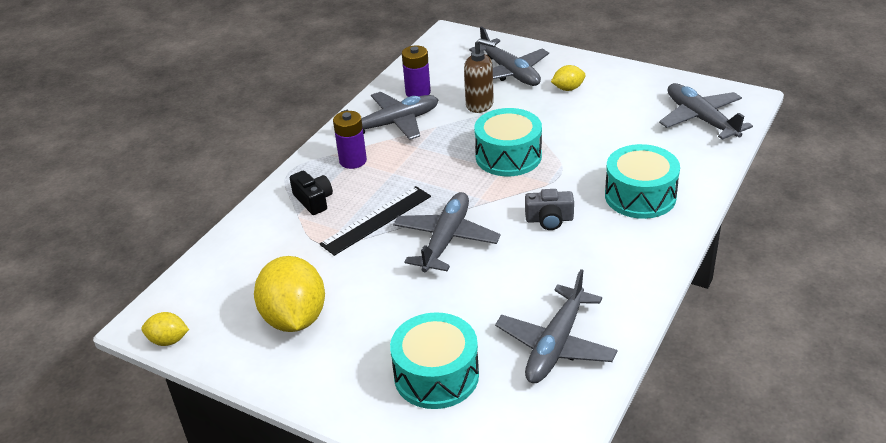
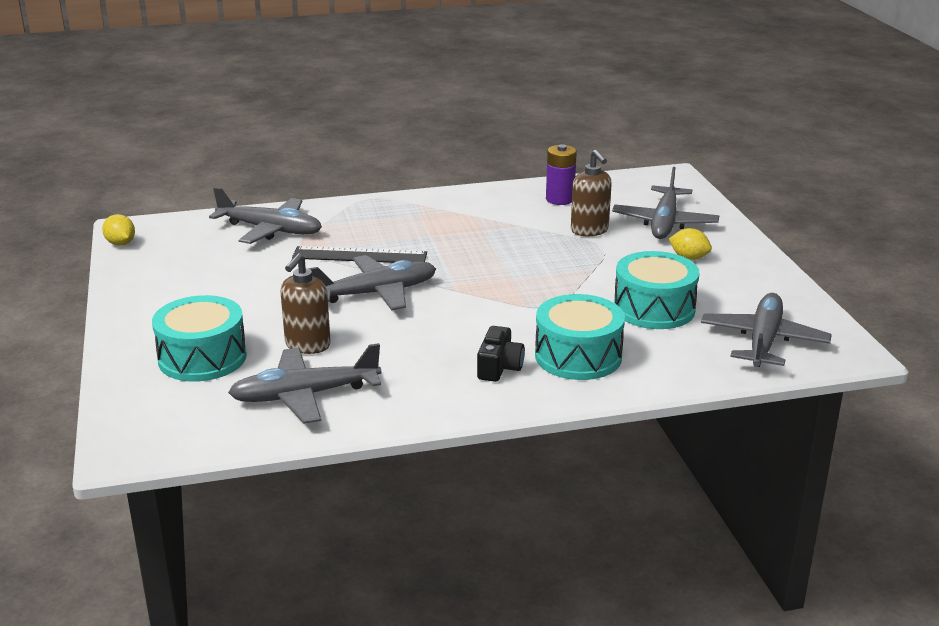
camera: 45 degrees right, 10 degrees down
yellow lemon [254,256,325,332] -> none
black camera [290,171,333,215] -> black camera moved to [477,326,525,382]
purple battery [333,111,367,169] -> none
grey plane [341,92,439,140] -> grey plane moved to [209,187,322,244]
turquoise drum [474,108,542,176] -> turquoise drum moved to [614,251,699,329]
grey camera [525,189,574,230] -> none
none -> brown soap dispenser [280,253,331,354]

